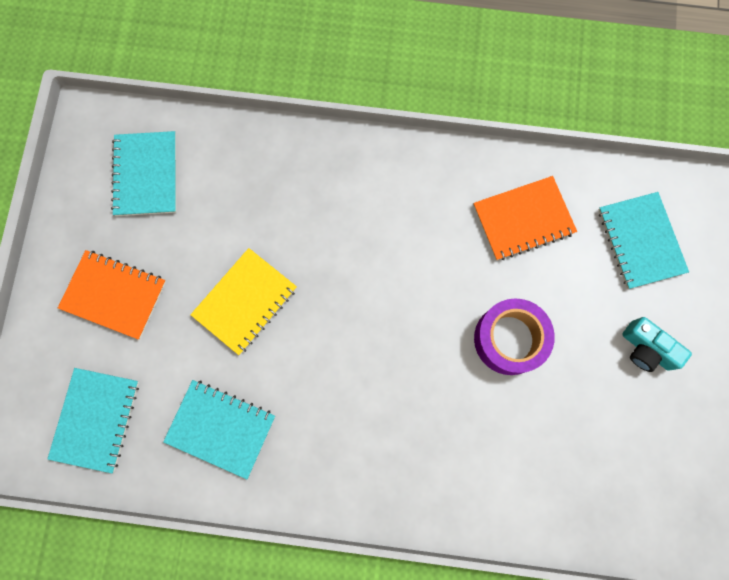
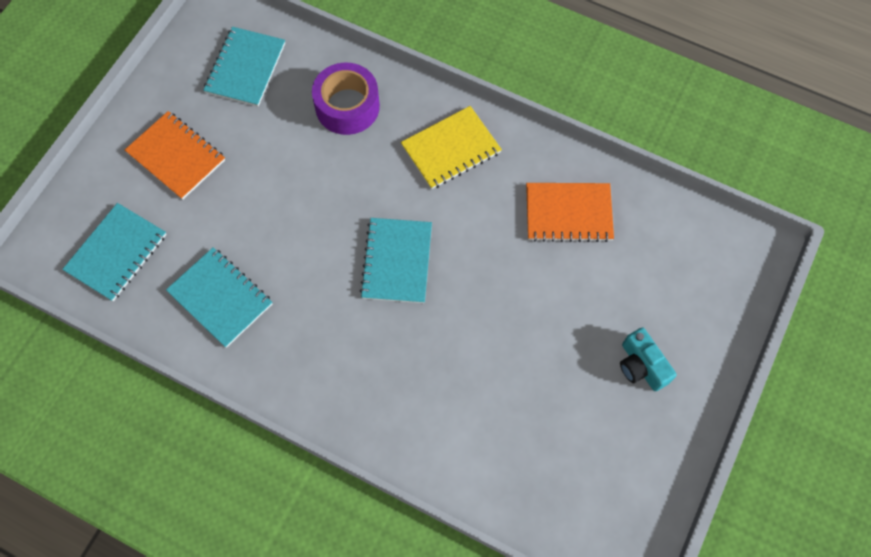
camera: 20 degrees right, 10 degrees down
yellow notebook [190,248,297,355] -> yellow notebook moved to [401,106,502,189]
purple tape [474,298,555,375] -> purple tape moved to [312,63,380,135]
turquoise notebook [599,192,689,289] -> turquoise notebook moved to [360,218,432,303]

